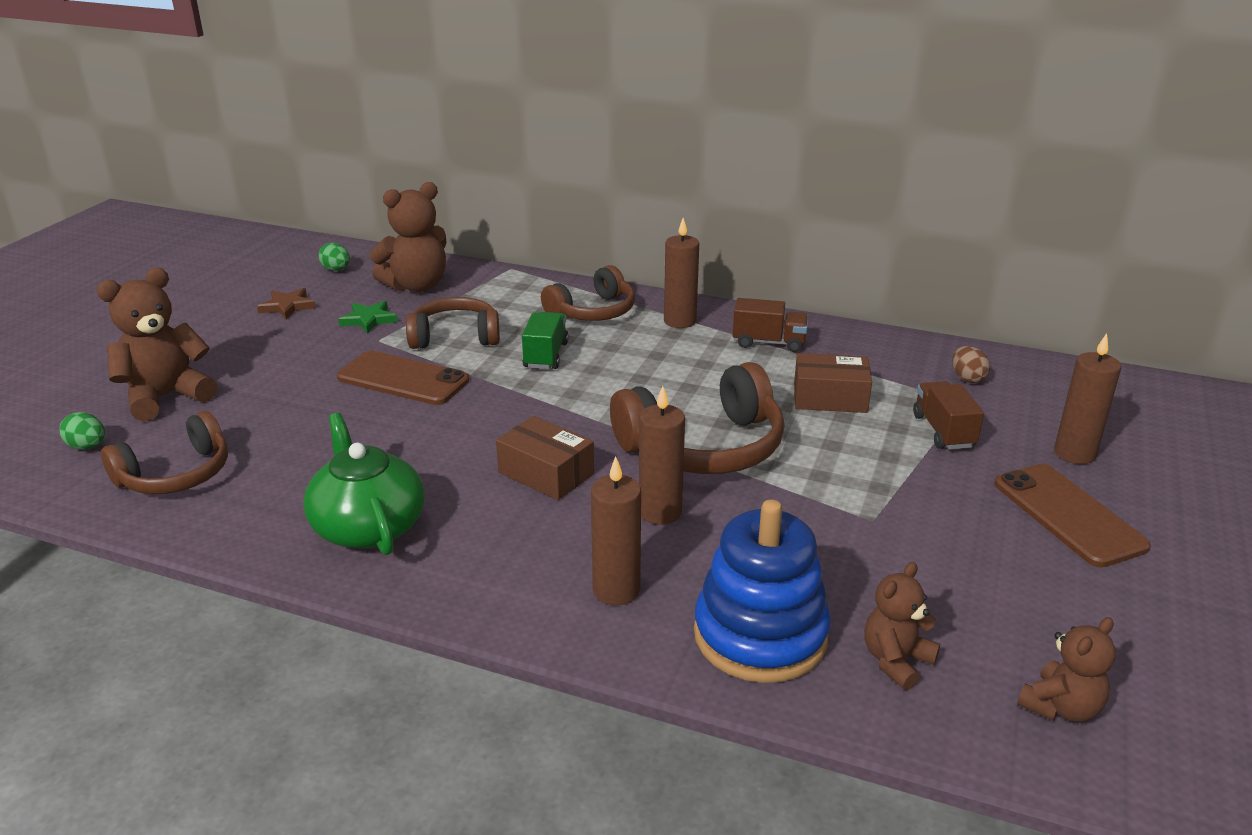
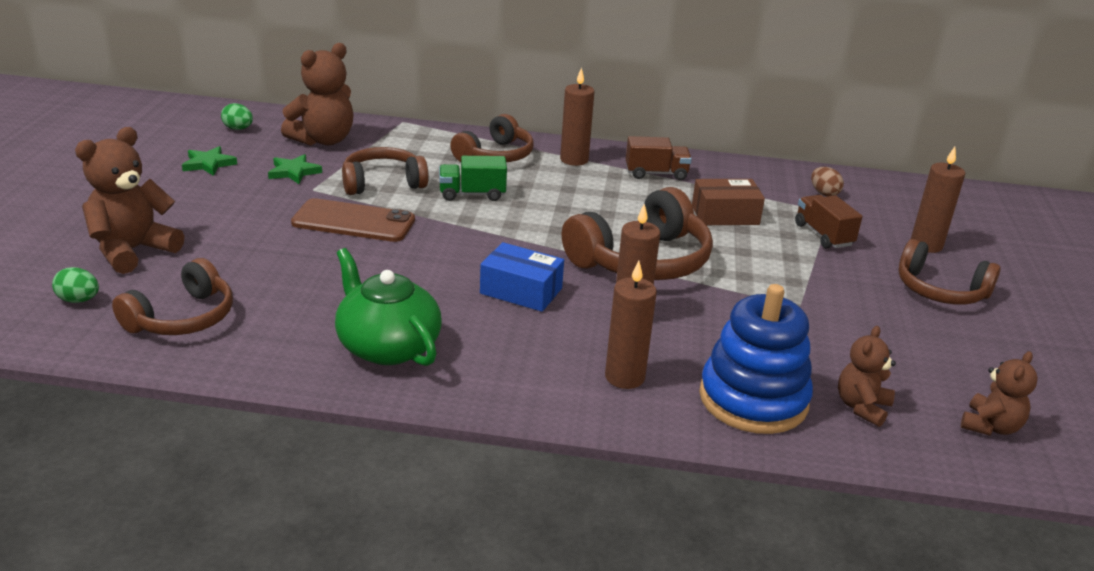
camera: 15 degrees left, 0 degrees up
brown star [257,288,316,319] -> green star [182,146,237,176]
brown box [496,416,594,500] -> blue box [480,242,564,312]
green truck [522,312,569,369] -> green truck turned 90 degrees counterclockwise [439,156,507,201]
brown phone [994,464,1151,568] -> brown headphones [898,239,1001,305]

